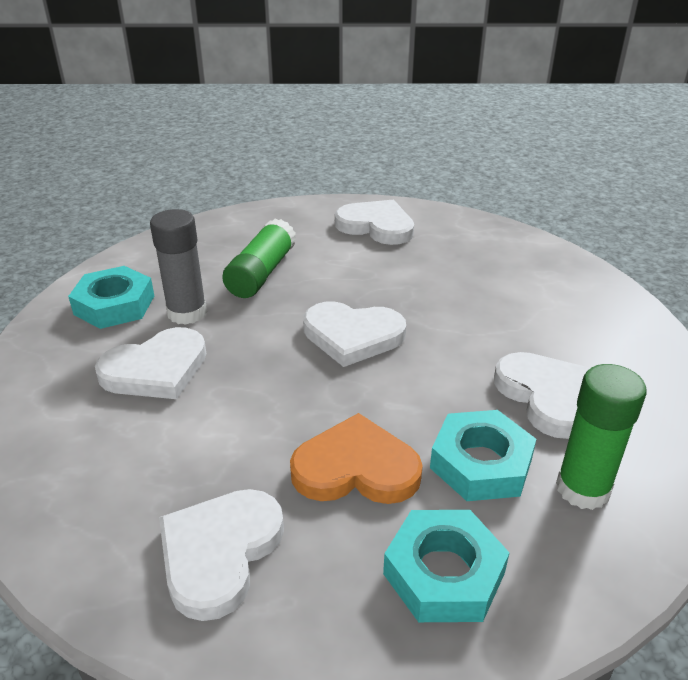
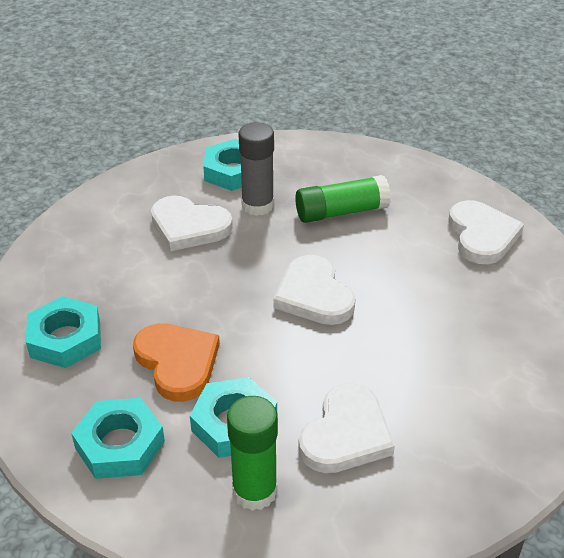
camera: 55 degrees right, 5 degrees up
white heart [159,489,284,621] -> turquoise nut [26,296,101,368]

